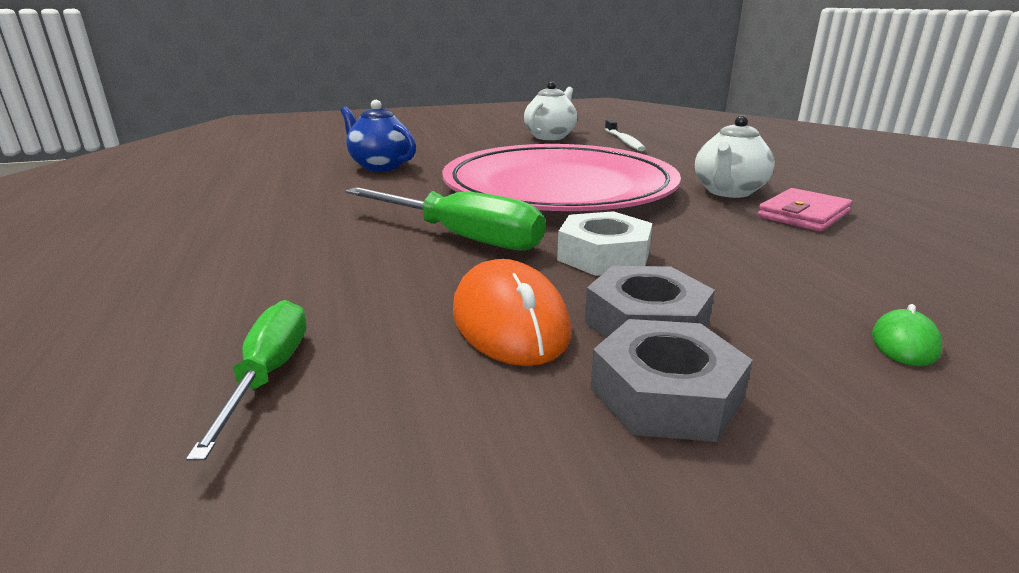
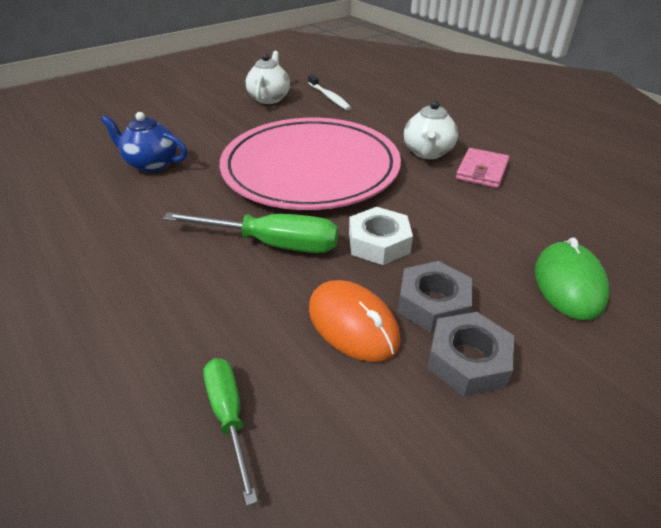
camera: 20 degrees left, 15 degrees up
green mouse [872,304,942,366] -> green mouse [535,237,609,320], size x1.98

